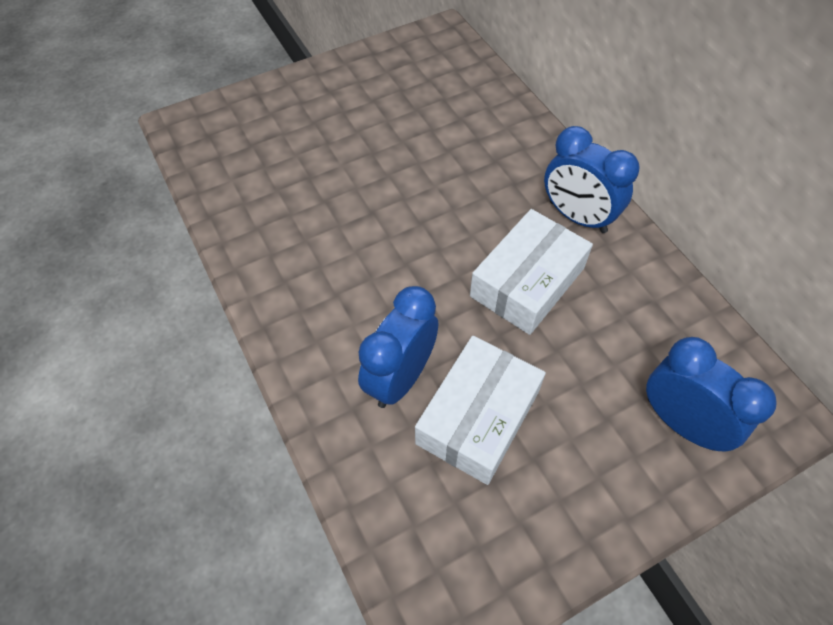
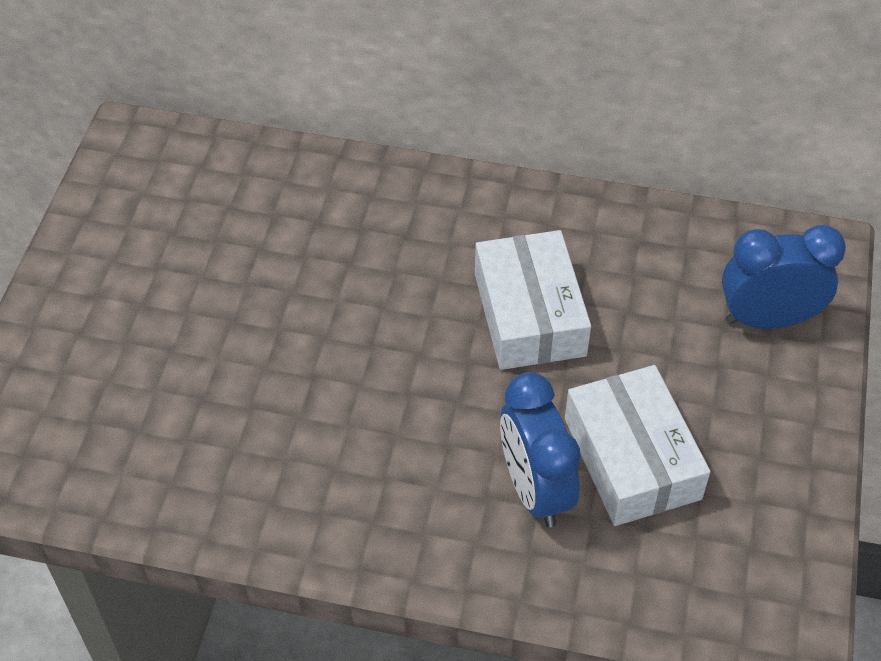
camera: 50 degrees left, 5 degrees down
blue clock [544,126,640,233] -> none

